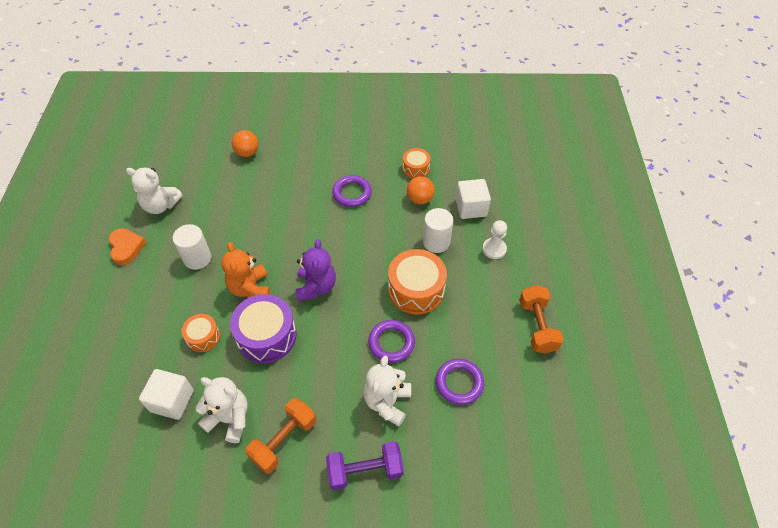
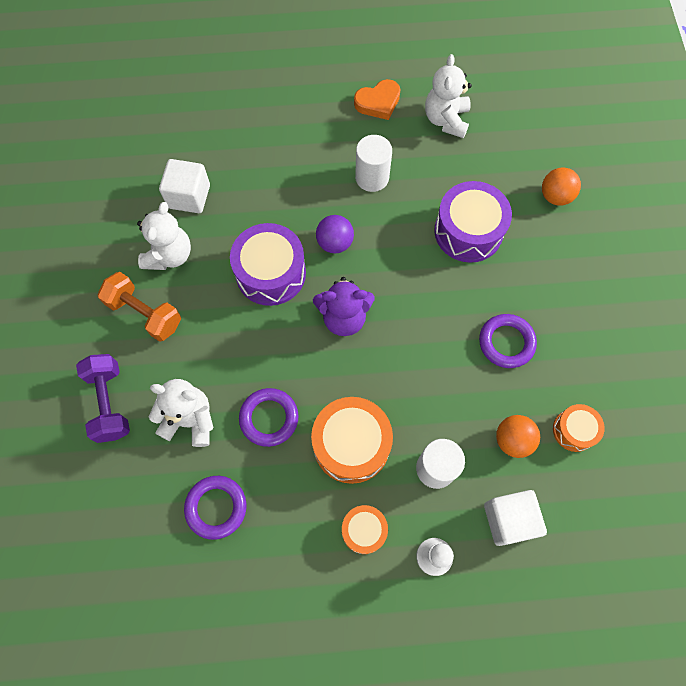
camera: 85 degrees right, 15 degrees up
orange drum [181,314,220,352] -> orange drum moved to [342,505,388,554]
orange teddy bear [221,242,270,298] -> purple ball [316,215,354,254]
orange dumbbell [519,285,564,354] -> none
none -> purple drum [434,181,512,263]

